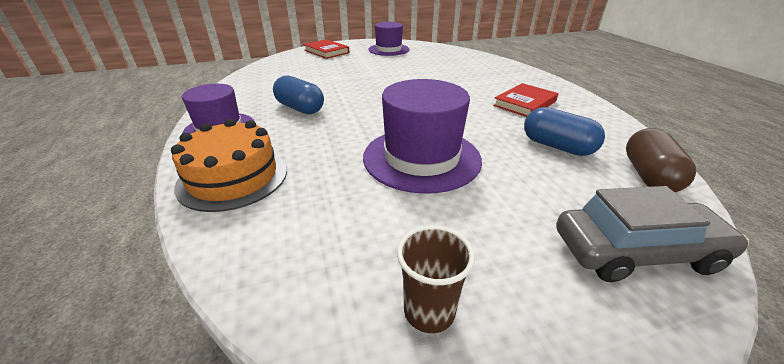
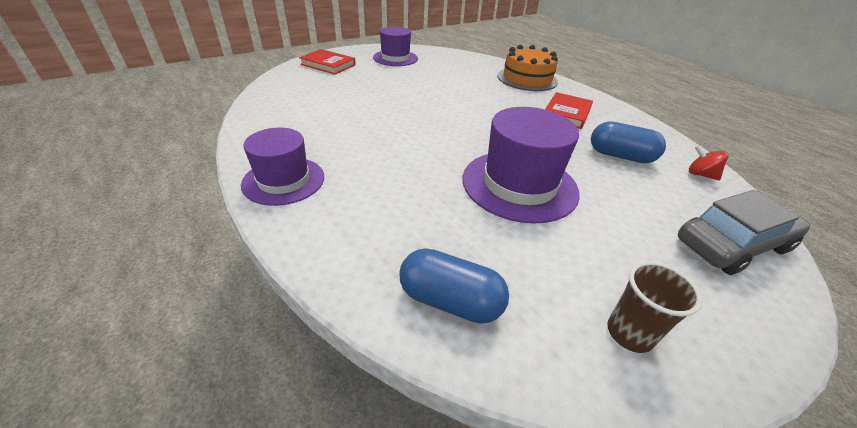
camera: 20 degrees left, 5 degrees up
orange cake [171,119,287,212] -> orange cake moved to [497,45,558,91]
blue capsule [273,75,324,114] -> blue capsule moved to [400,248,509,324]
brown capsule [626,128,696,192] -> red spinning top [689,145,729,180]

